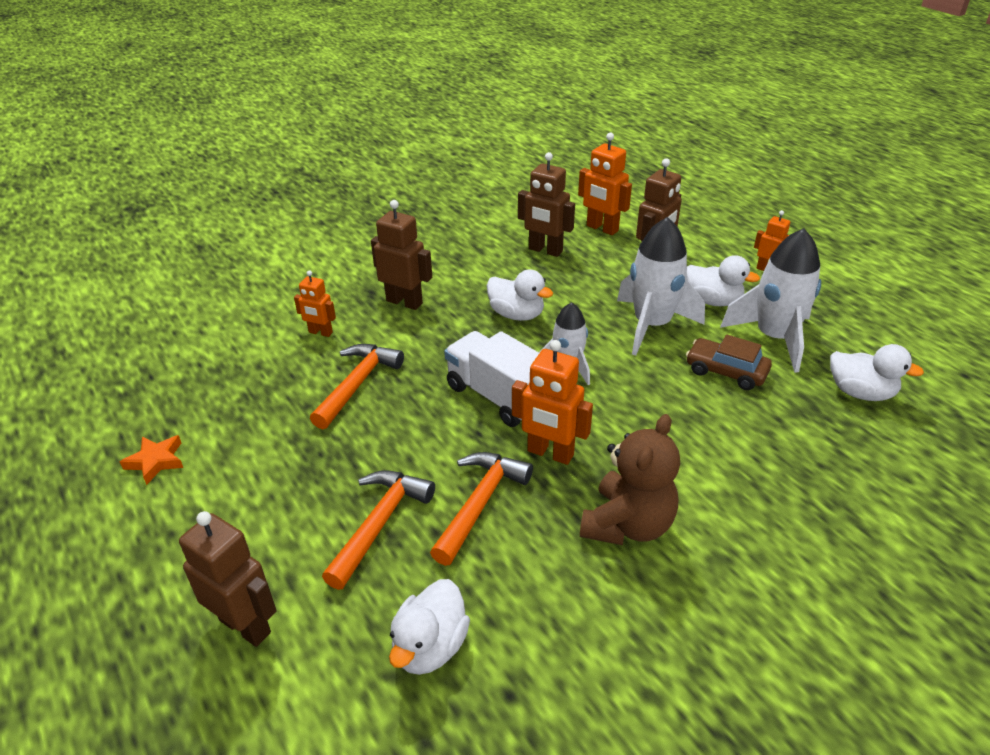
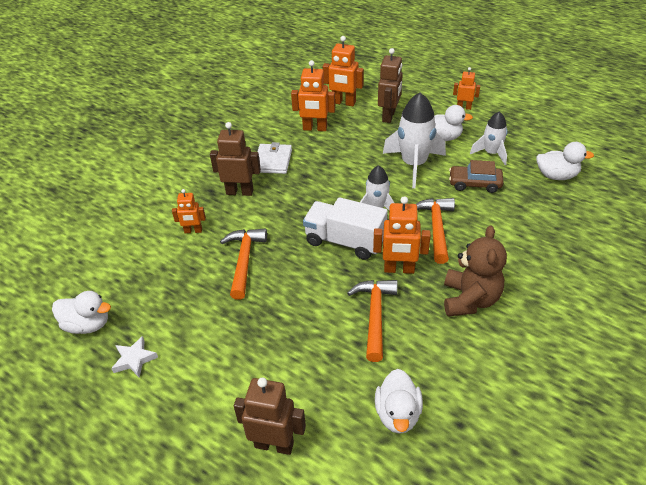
camera: 20 degrees left, 5 degrees up
orange star [120,435,183,485] -> white star [111,336,158,378]
orange hammer [322,470,435,590] -> orange hammer moved to [416,198,455,264]
white duck [487,269,553,321] -> white duck moved to [52,291,111,334]
brown robot [518,152,575,257] -> orange robot [291,60,335,131]
white rocket [720,228,821,373] -> white rocket [470,111,508,165], size x0.60
none -> white wallet [258,142,292,174]

